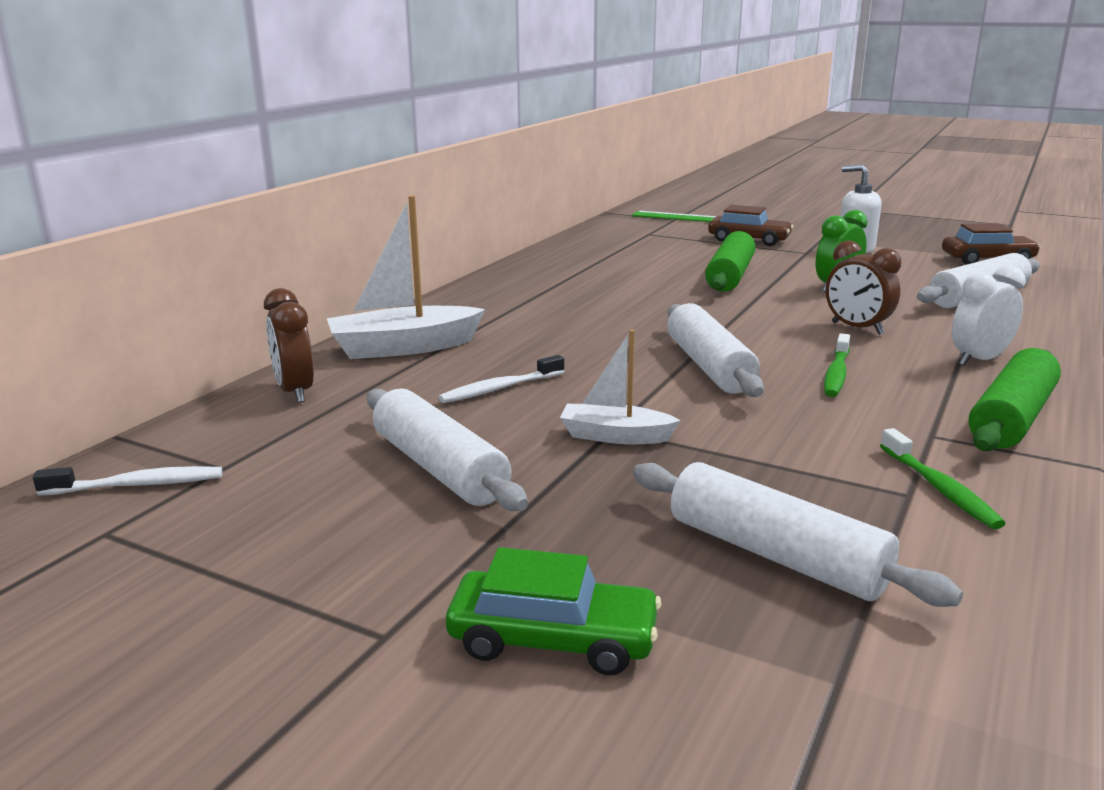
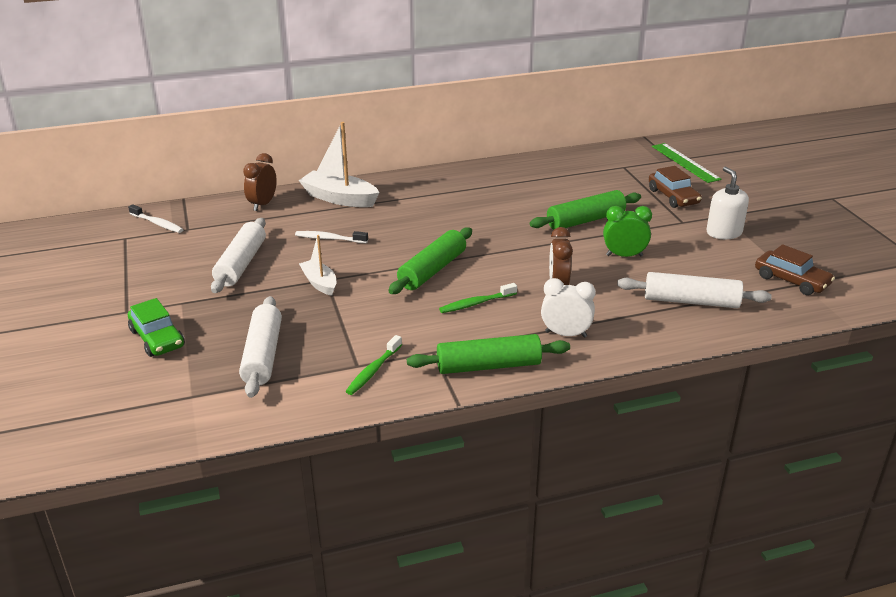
camera: 45 degrees right, 10 degrees up
white rolling pin [667,303,764,397] -> green rolling pin [388,227,472,294]

